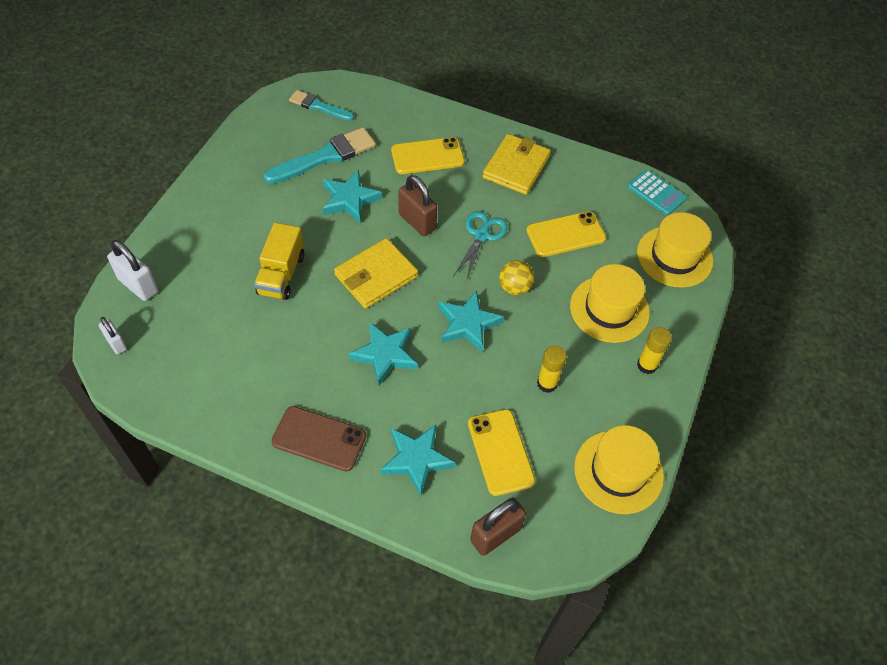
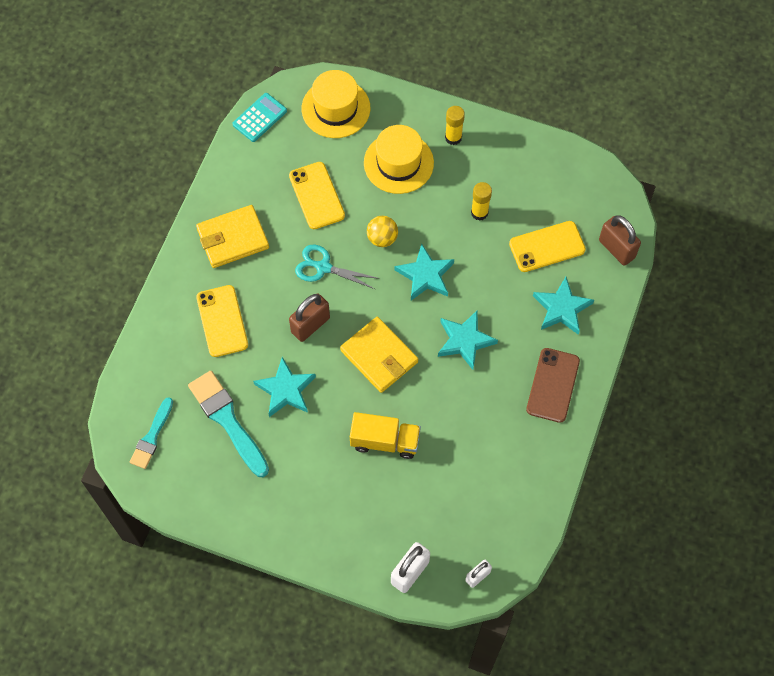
camera: 90 degrees left, 10 degrees up
yellow wallet [482,134,551,195] -> yellow wallet turned 45 degrees counterclockwise [196,205,269,268]
yellow hat [574,425,664,514] -> none

